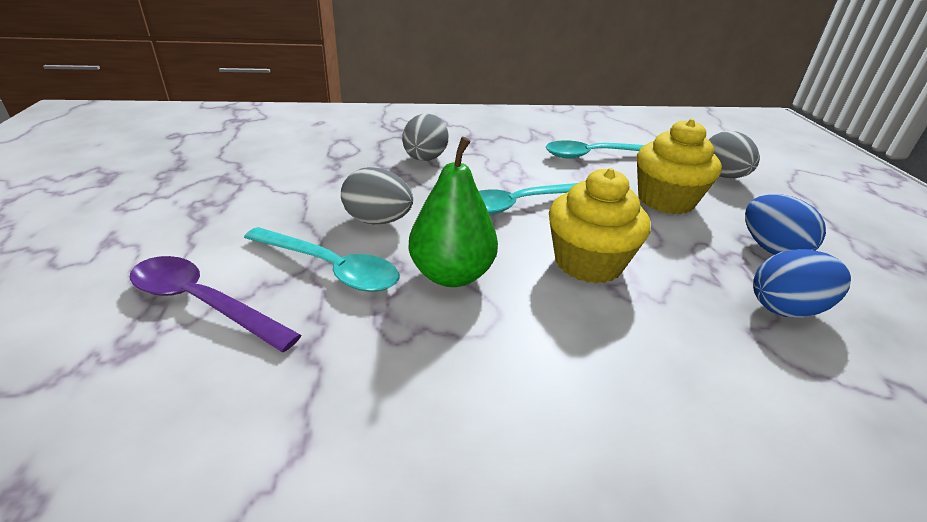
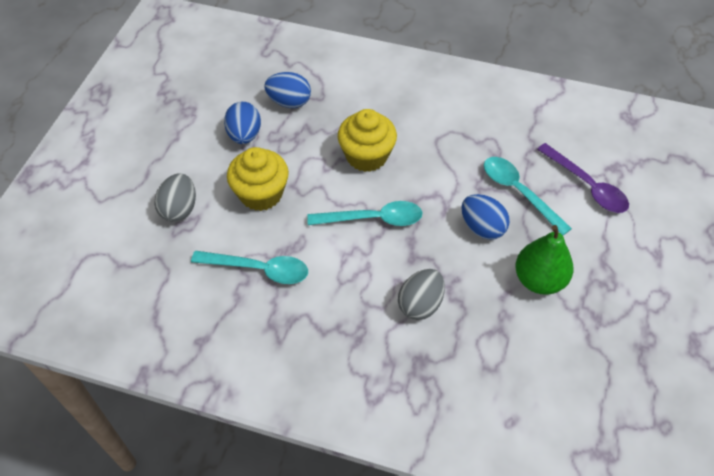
camera: 155 degrees left, 20 degrees up
grey egg [341,167,413,224] -> blue egg [461,194,510,240]
green pear [409,137,498,287] -> green pear moved to [515,225,573,295]

